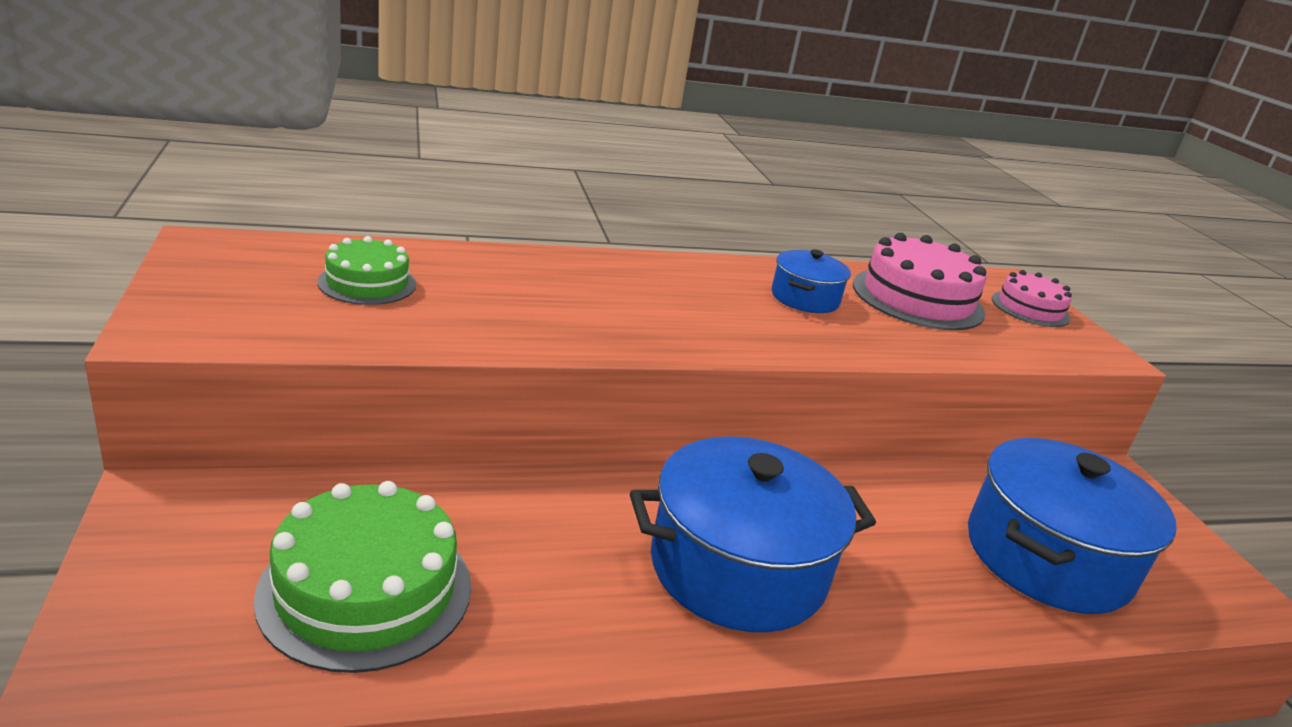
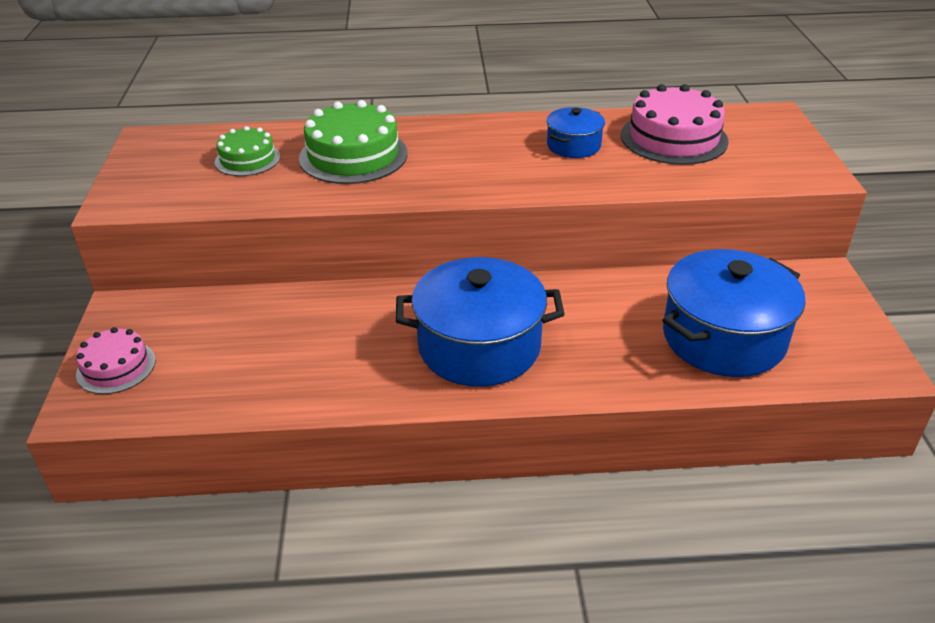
camera: 15 degrees right, 10 degrees up
green cake [254,481,471,673] -> green cake moved to [299,100,408,184]
pink cake [992,270,1072,327] -> pink cake moved to [76,327,155,394]

